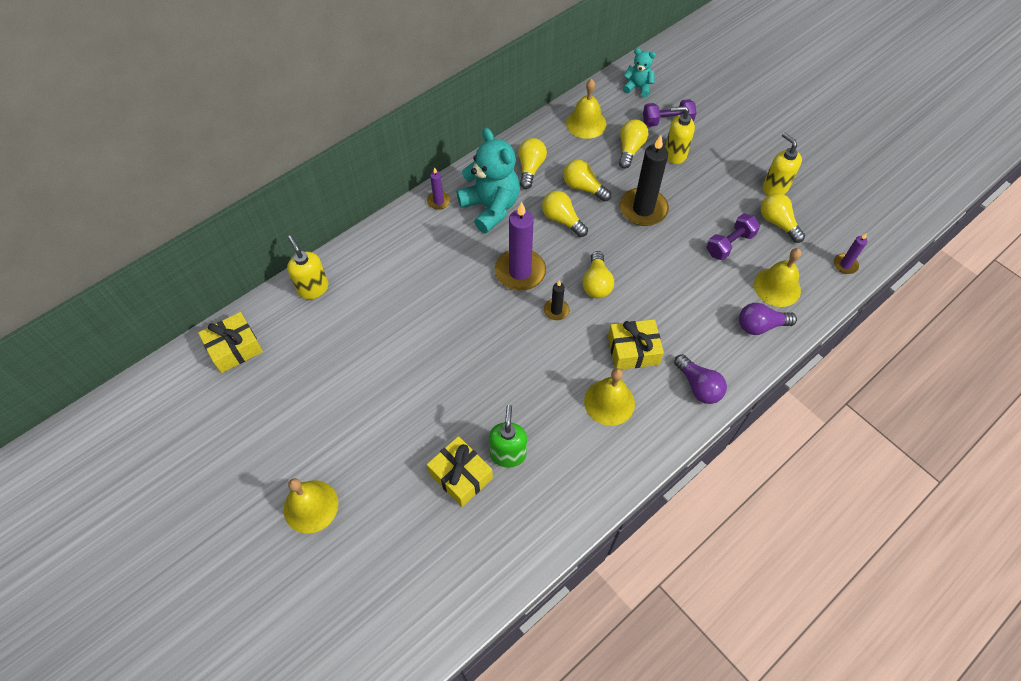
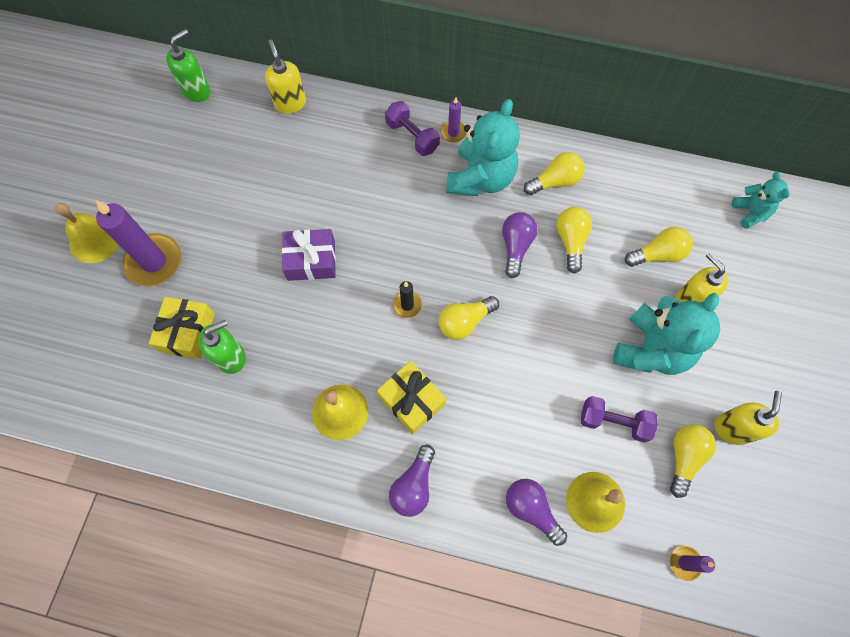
camera: 55 degrees right, 10 degrees up
yellow gift [198,312,263,373] -> green soap dispenser [166,29,210,102]
yellow soap dispenser [287,235,329,299] -> yellow soap dispenser turned 45 degrees counterclockwise [265,40,306,114]
purple candle [495,202,546,291] -> purple candle moved to [96,200,181,286]
yellow light bulb [542,191,588,237] -> purple light bulb [502,212,538,278]
yellow bell [566,79,606,139] -> none
black candle [620,135,669,226] -> none
purple dumbbell [643,99,696,127] -> purple dumbbell moved to [385,101,440,156]
none -> purple gift [282,229,336,281]
none -> turquoise teddy bear [613,293,720,375]

